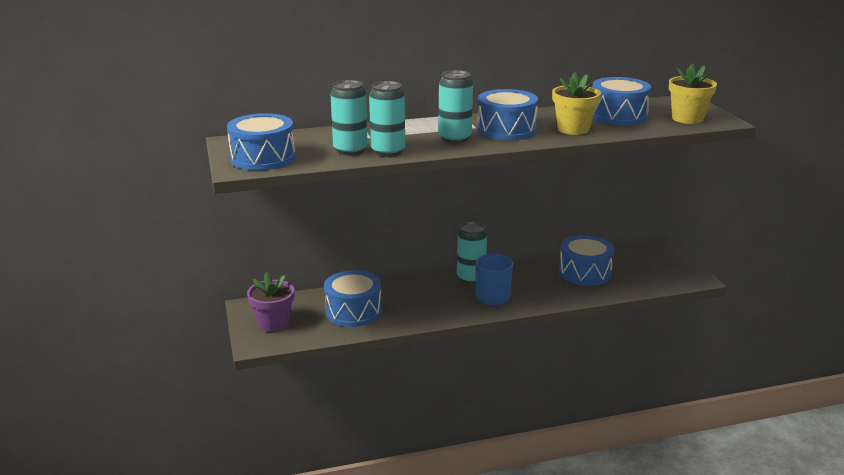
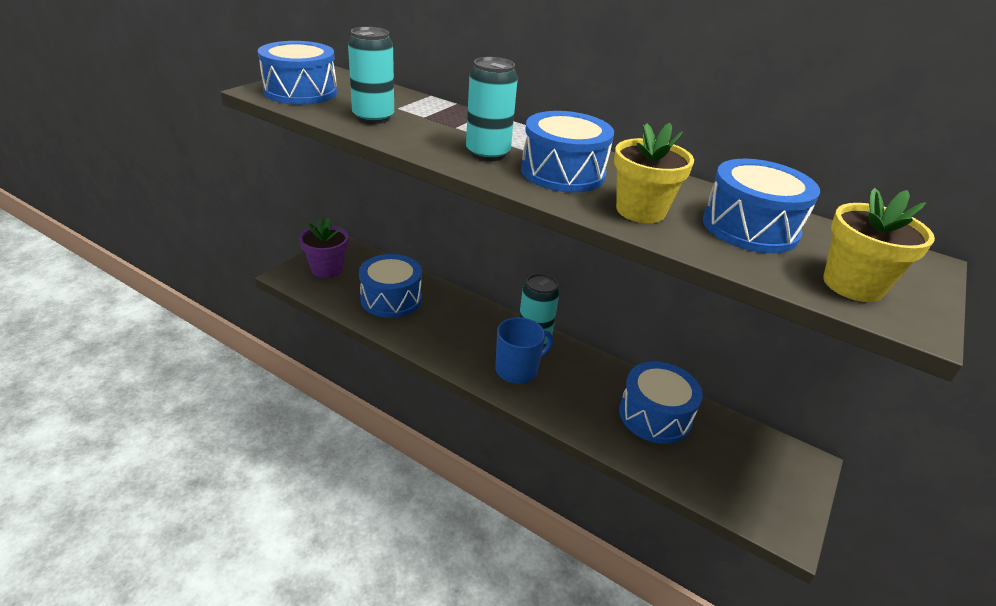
camera: 45 degrees right, 10 degrees up
turquoise can [369,81,405,157] -> none

